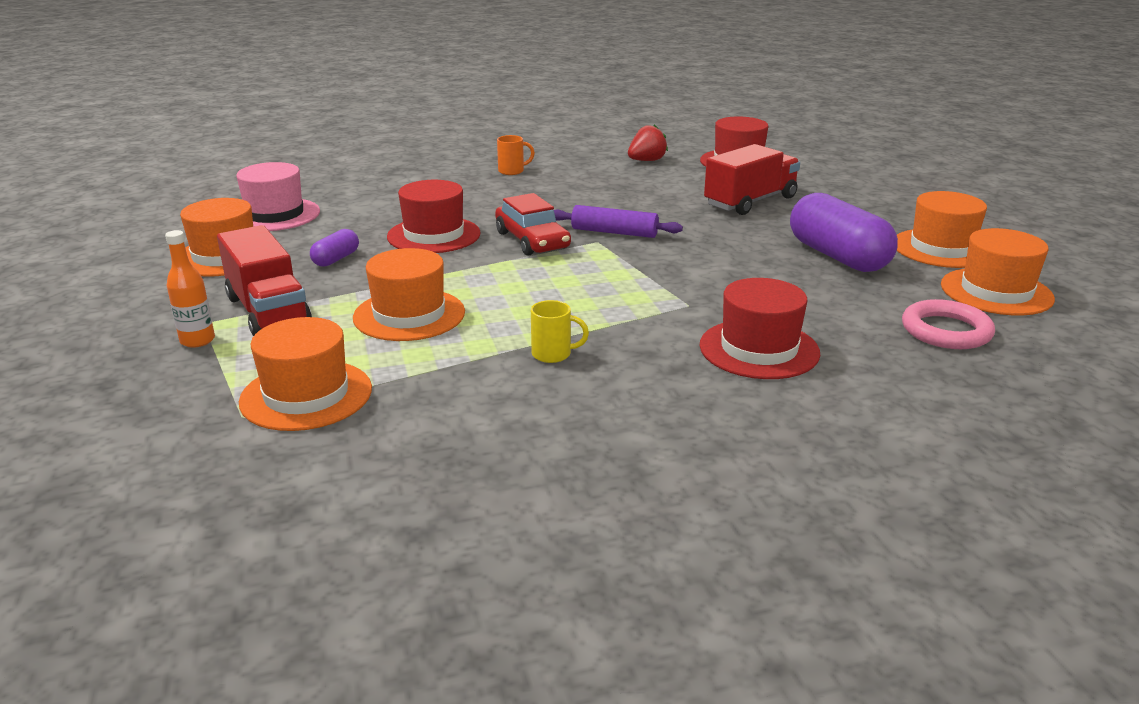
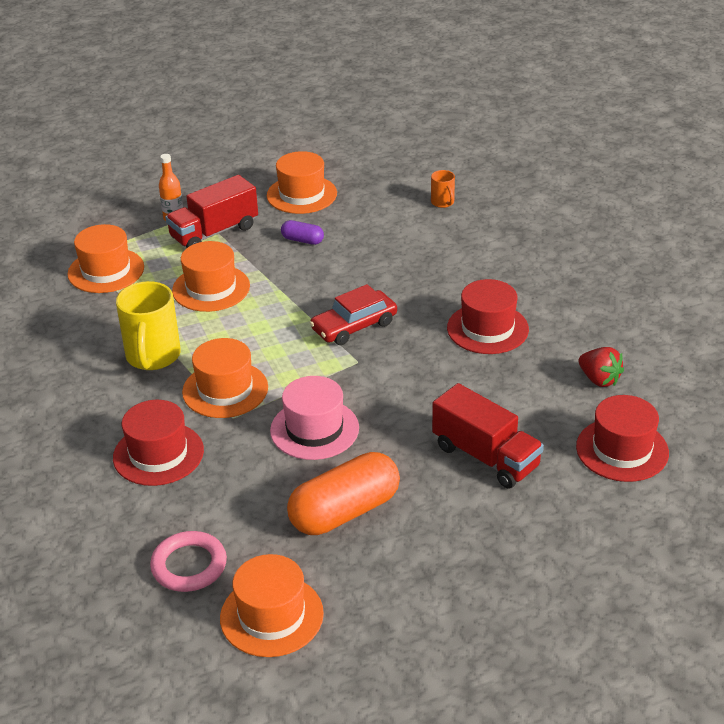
camera: 85 degrees right, 10 degrees up
pink hat [236,162,320,231] -> pink hat moved to [270,376,359,460]
red hat [387,180,481,253] -> red hat moved to [447,279,529,354]
orange mug [497,135,535,175] -> orange mug moved to [431,170,455,208]
yellow mug [531,300,589,363] -> yellow mug [116,281,181,370], size x2.03
purple rolling pin [554,205,683,238] -> none
purple capsule [790,193,898,272] -> orange capsule [287,452,400,535]
orange hat [897,191,987,268] -> orange hat moved to [182,338,268,418]

